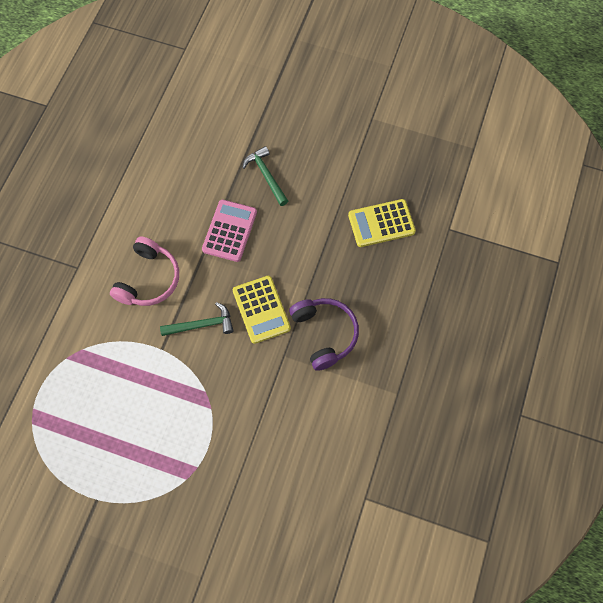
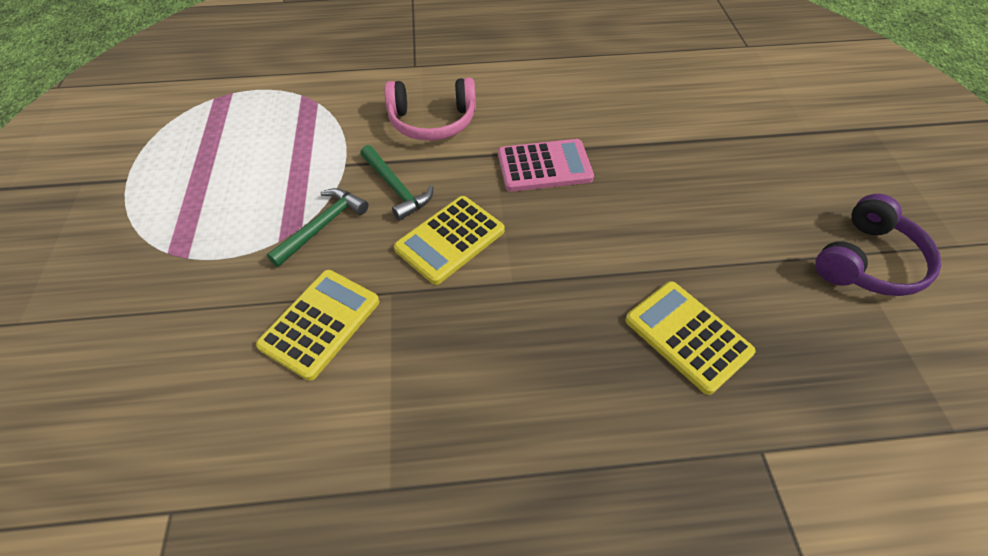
camera: 65 degrees right, 15 degrees down
green hammer [242,146,288,206] -> green hammer moved to [267,188,368,267]
purple headphones [289,298,359,371] -> purple headphones moved to [815,194,941,296]
none -> yellow calculator [256,270,379,381]

